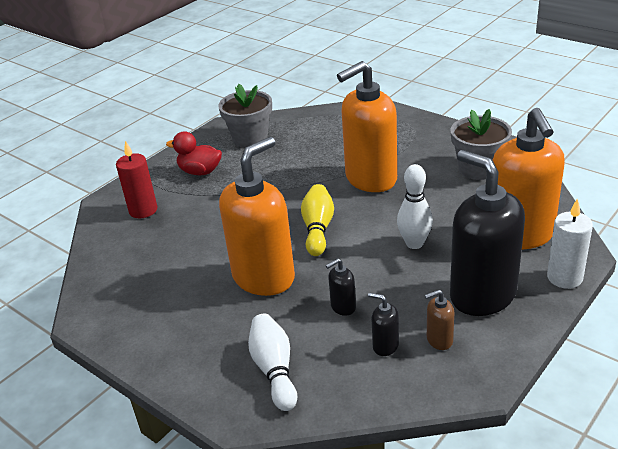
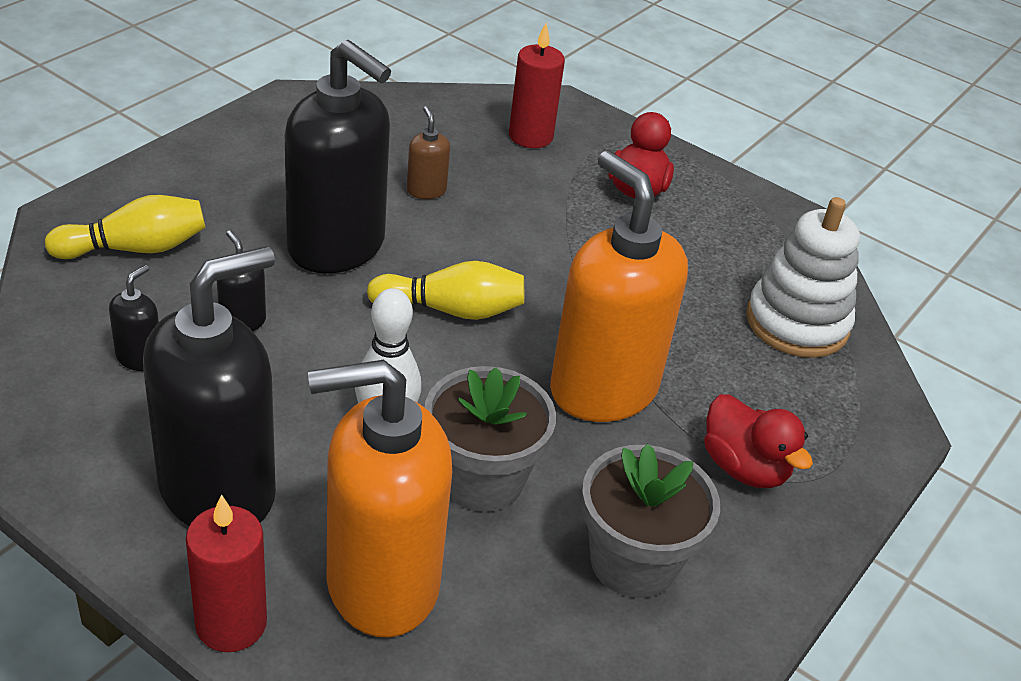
camera: 80 degrees right, 5 degrees up
grey flower pot [218,84,272,148] -> grey flower pot moved to [425,366,556,512]
orange soap dispenser [219,137,295,296] -> black soap dispenser [285,40,391,274]
white bowling pin [248,314,297,411] -> yellow bowling pin [45,195,205,259]
brown soap dispenser [425,290,454,350] -> brown soap dispenser moved to [407,106,450,199]
white candle [547,198,593,289] -> red candle [186,494,267,652]
none -> red duck [704,394,813,488]
none -> white stacking toy [746,197,860,358]

